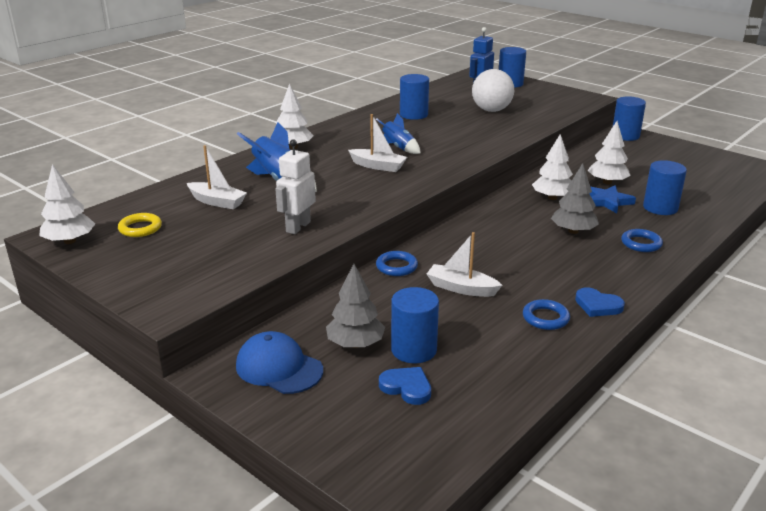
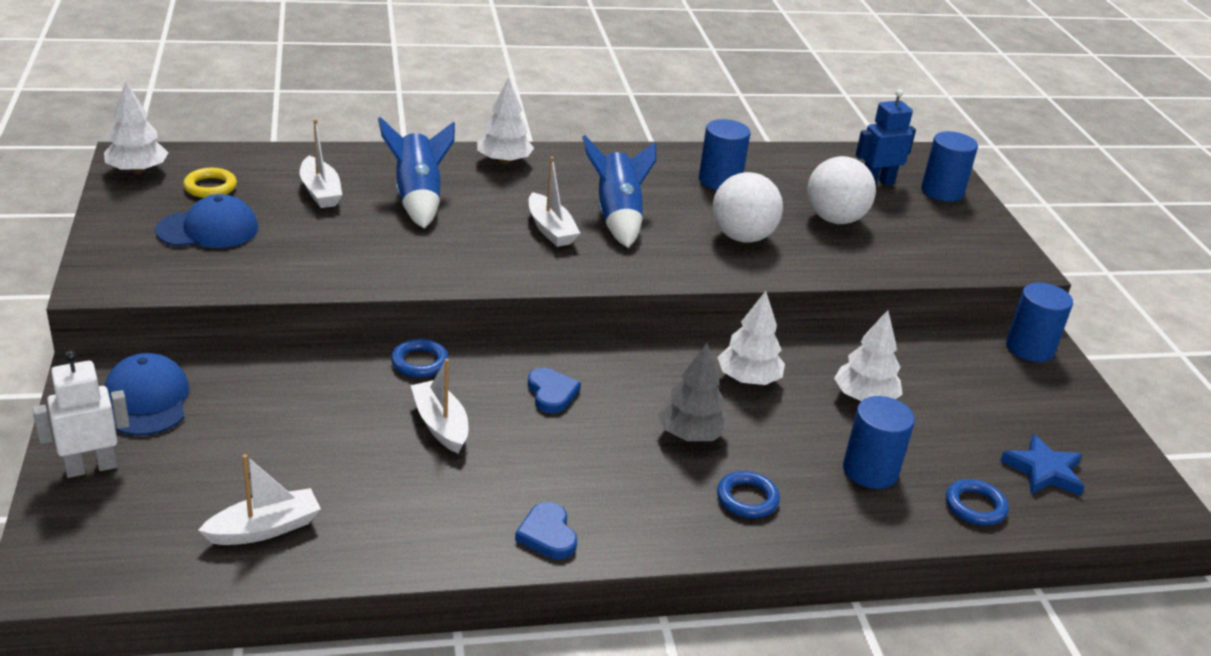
camera: 35 degrees right, 5 degrees up
white robot [275,139,316,234] -> white robot moved to [32,351,130,478]
grey tree [326,264,385,348] -> none
blue rocket [376,113,421,154] -> blue rocket [582,135,656,248], size x1.56
blue heart [379,367,431,405] -> blue heart moved to [528,368,581,413]
blue cylinder [391,287,439,363] -> none
blue ring [523,299,570,330] -> blue ring moved to [946,479,1009,526]
blue star [589,185,636,213] -> blue star moved to [1000,434,1085,496]
none -> blue cap [155,194,258,248]
none -> white boat [198,454,321,545]
none -> white ball [713,172,783,243]

